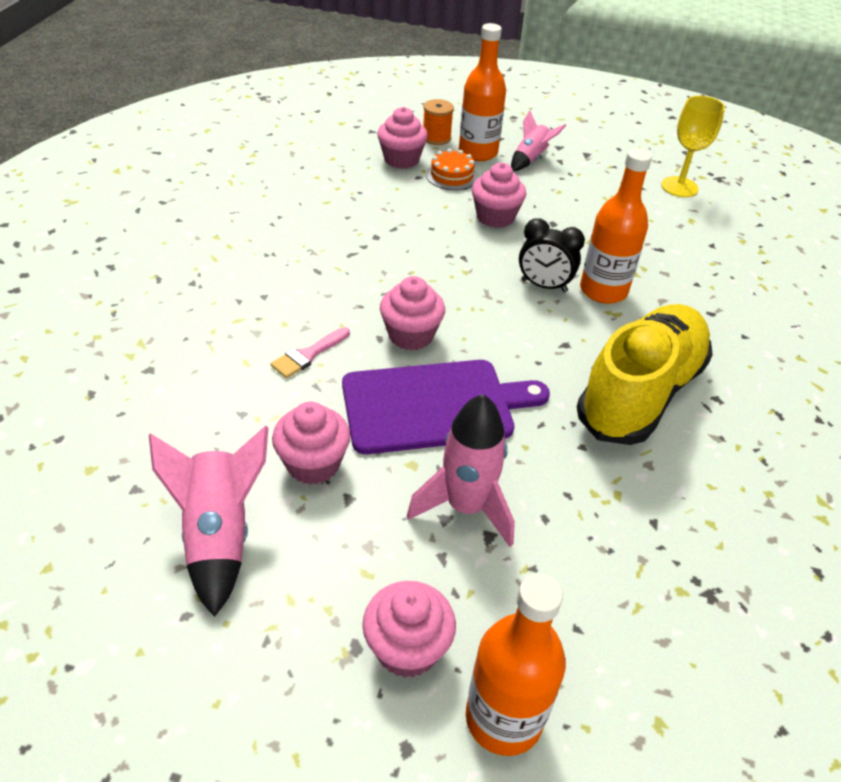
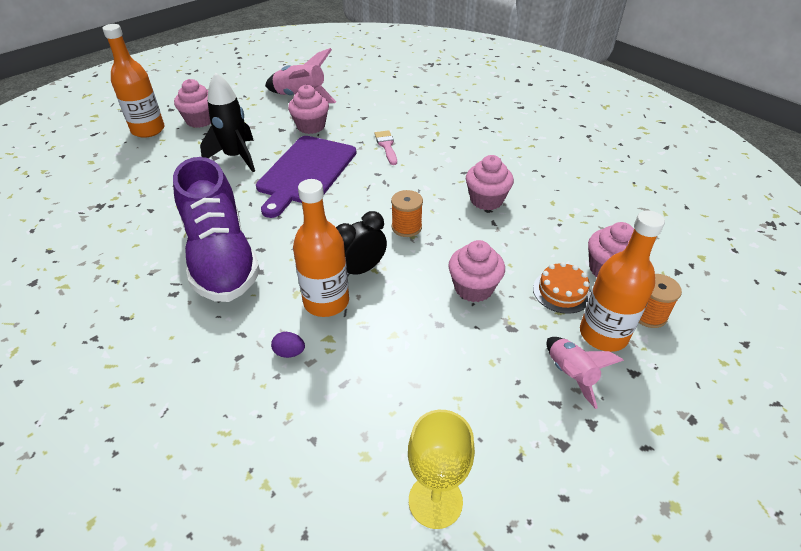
camera: 125 degrees right, 0 degrees up
pink cupcake [380,276,445,350] -> pink cupcake moved to [466,155,514,211]
pink rocket [407,394,515,547] -> black rocket [200,72,255,172]
yellow shoe [577,304,713,445] -> purple shoe [173,157,260,302]
none -> purple egg [271,332,305,358]
none -> orange spool [391,190,423,237]

